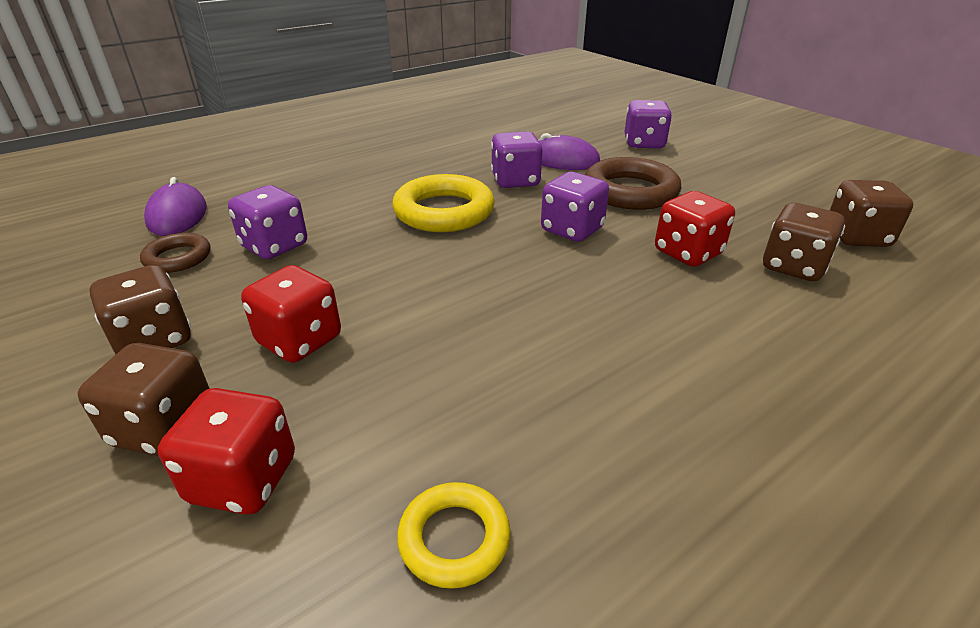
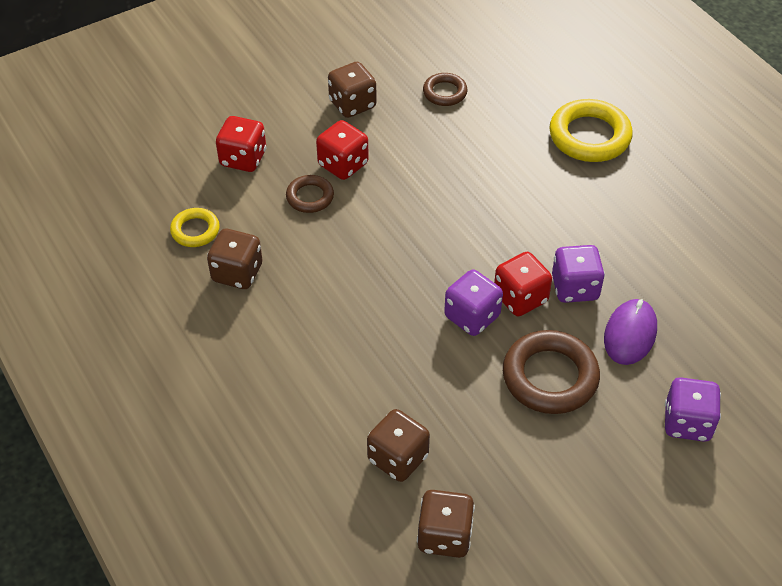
camera: 95 degrees right, 15 degrees up
brown dice [78,343,210,456] -> brown dice moved to [207,229,262,289]
purple mouse [144,177,207,236] -> none
purple dice [228,185,307,259] -> none
yellow ring [392,174,495,232] -> yellow ring moved to [549,99,633,162]
red dice [655,191,735,267] -> red dice moved to [494,252,552,316]
none -> brown ring [286,175,334,213]

